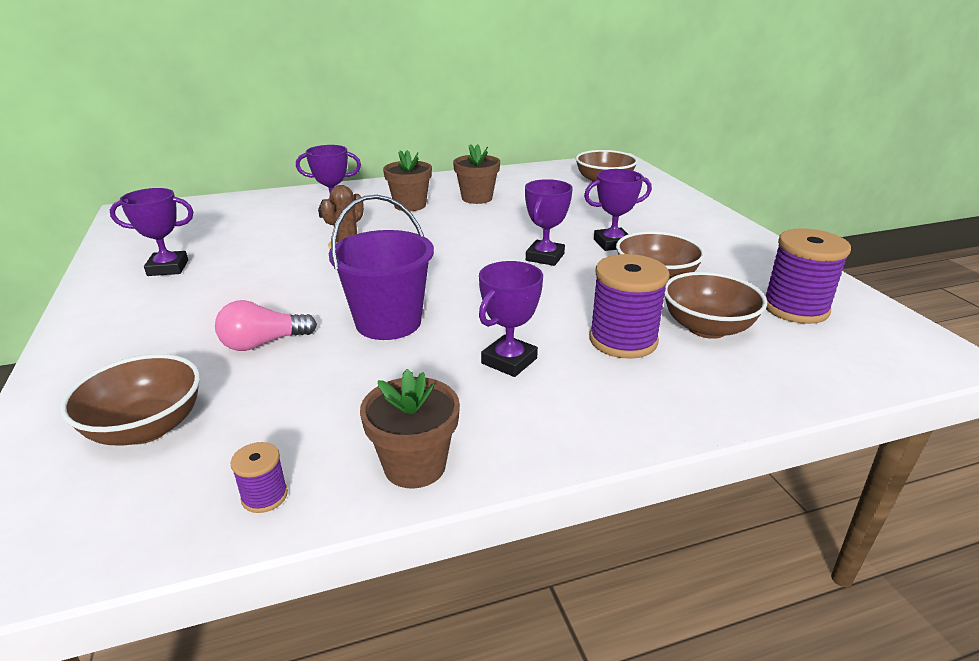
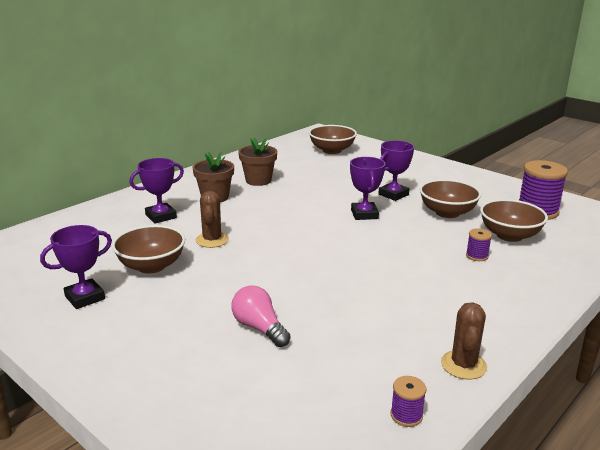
camera: 30 degrees left, 5 degrees down
brown bowl [60,354,200,446] -> brown bowl moved to [112,225,185,274]
pink light bulb [215,300,317,351] -> pink light bulb turned 105 degrees clockwise [231,286,291,347]
purple bucket [329,195,434,340] -> none
brown flower pot [360,369,460,489] -> brown cactus [441,302,487,380]
purple trophy [479,261,543,377] -> none
purple spool [589,254,669,359] -> purple spool [466,228,492,261], size x0.48

